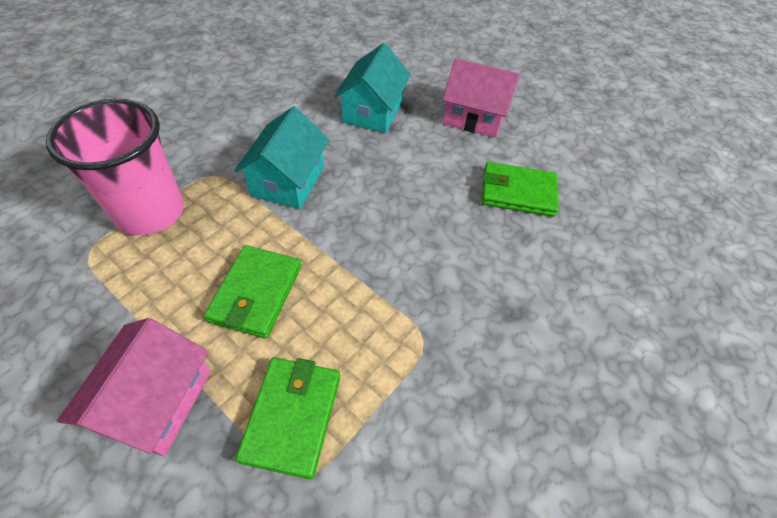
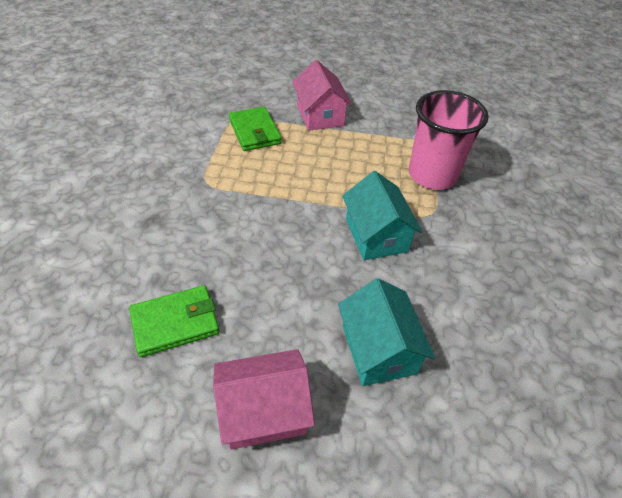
camera: 150 degrees right, 5 degrees down
green wallet [204,245,301,339] -> none

